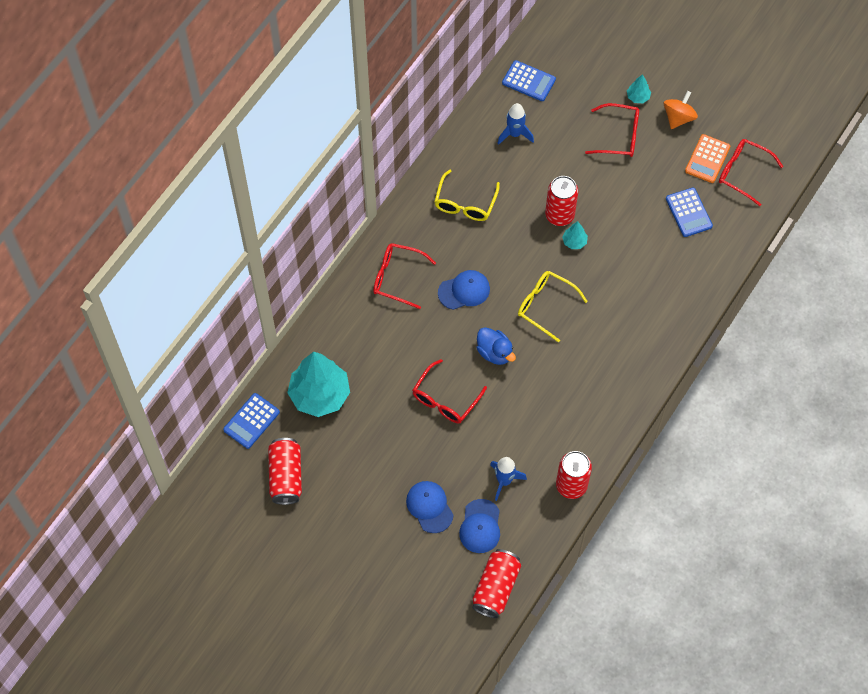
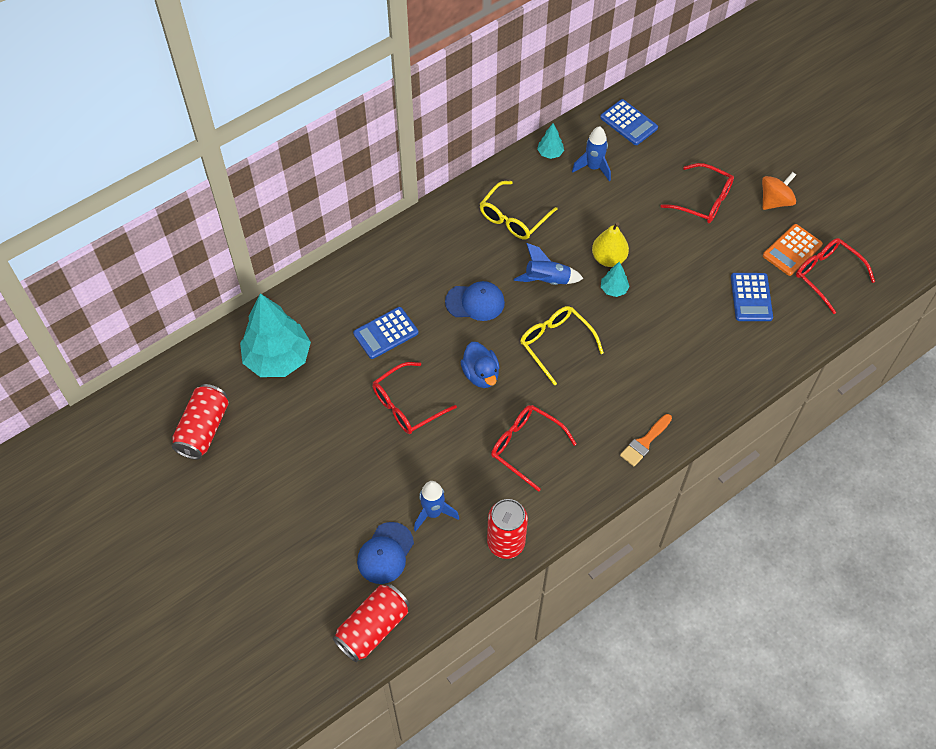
camera: 20 degrees right, 5 degrees down
blue calculator [223,393,280,449] -> blue calculator moved to [353,307,419,359]
red glasses [373,243,436,309] -> red glasses moved to [491,405,576,492]
blue cap [406,481,454,533] -> none
red can [545,176,578,226] -> yellow pear [592,222,629,267]
turquoise tree [627,74,651,103] -> turquoise tree moved to [537,123,564,159]
none -> blue rocket [514,243,584,285]
none -> orange brush [620,414,672,466]

